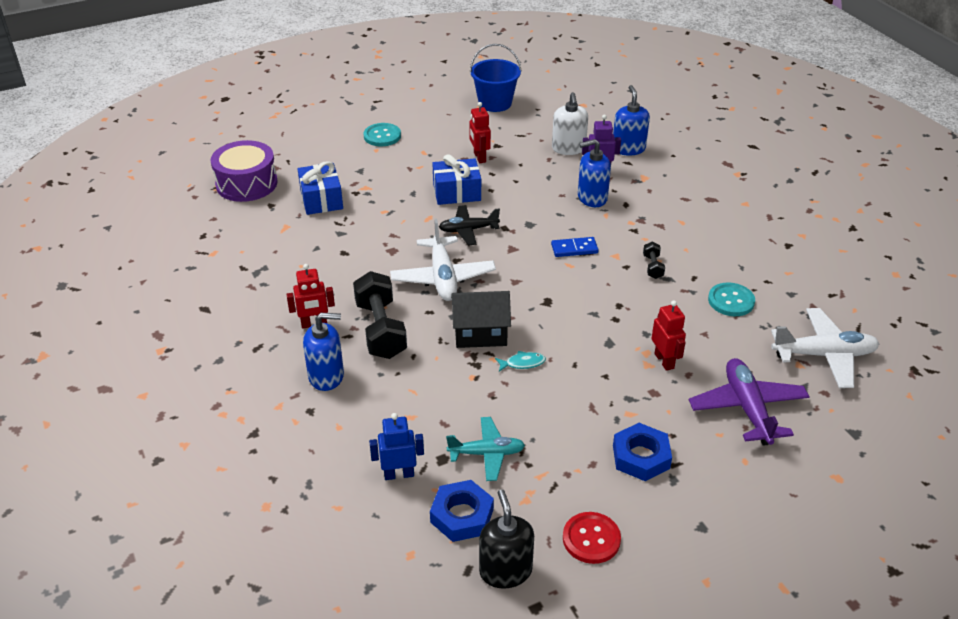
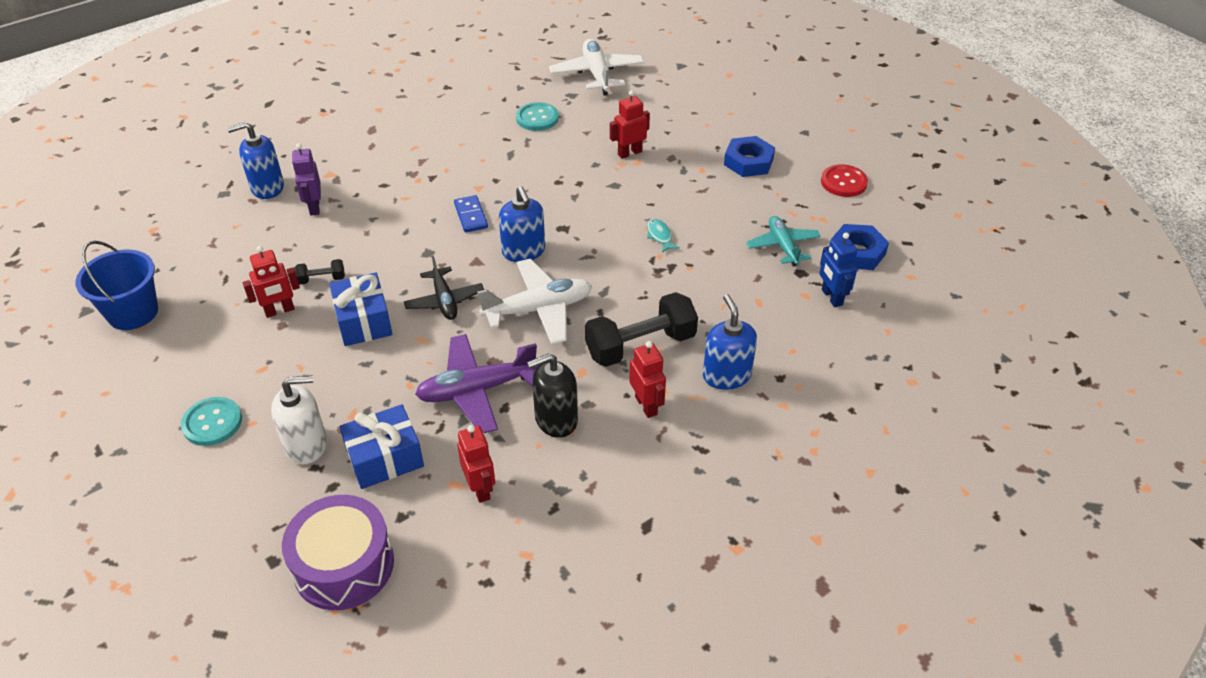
camera: 100 degrees left, 5 degrees up
black house [451,291,511,348] -> none
black soap dispenser [479,489,534,588] -> black soap dispenser moved to [527,353,578,438]
white soap dispenser [552,92,588,155] -> white soap dispenser moved to [271,375,327,464]
blue soap dispenser [578,139,611,207] -> blue soap dispenser moved to [499,186,545,262]
black dumbbell [643,242,665,279] -> black dumbbell moved to [294,259,345,285]
purple plane [689,358,810,446] -> purple plane moved to [415,334,539,433]
none -> red robot [457,425,495,503]

